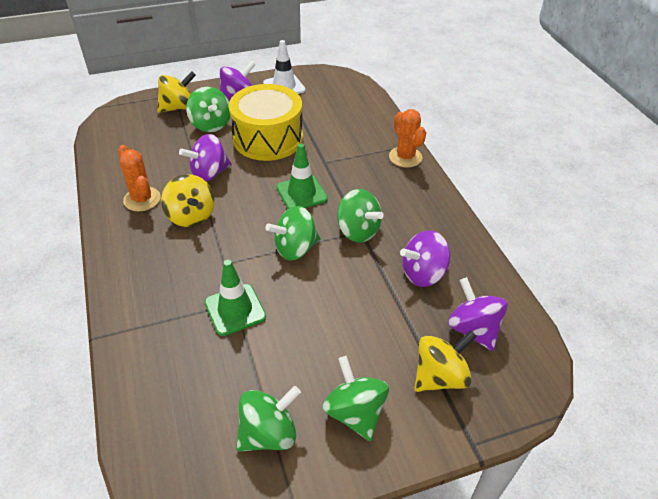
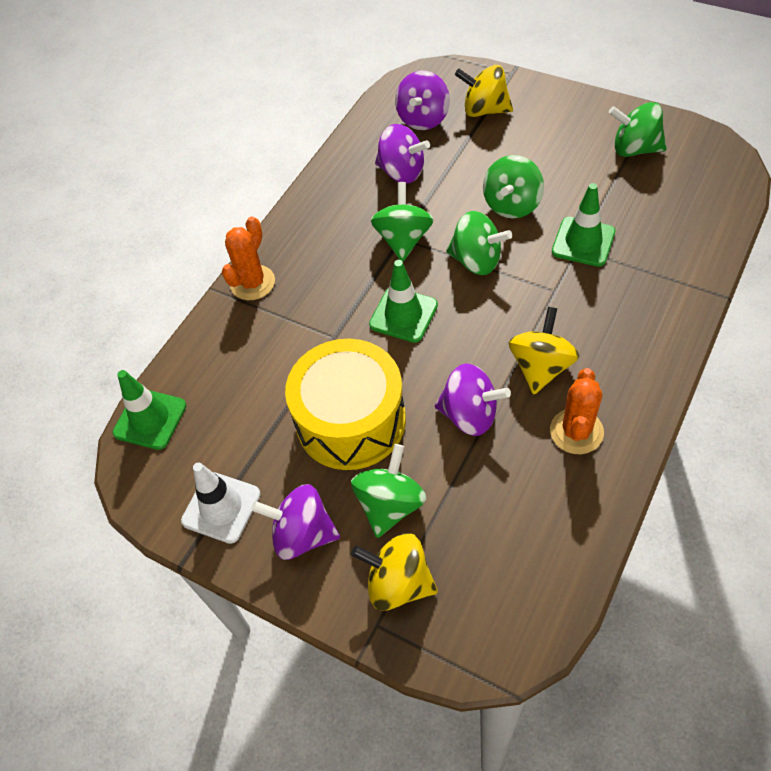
camera: 125 degrees left, 10 degrees up
green spinning top [323,356,389,441] -> green spinning top moved to [483,155,544,218]
none -> green traffic cone [113,370,186,450]

